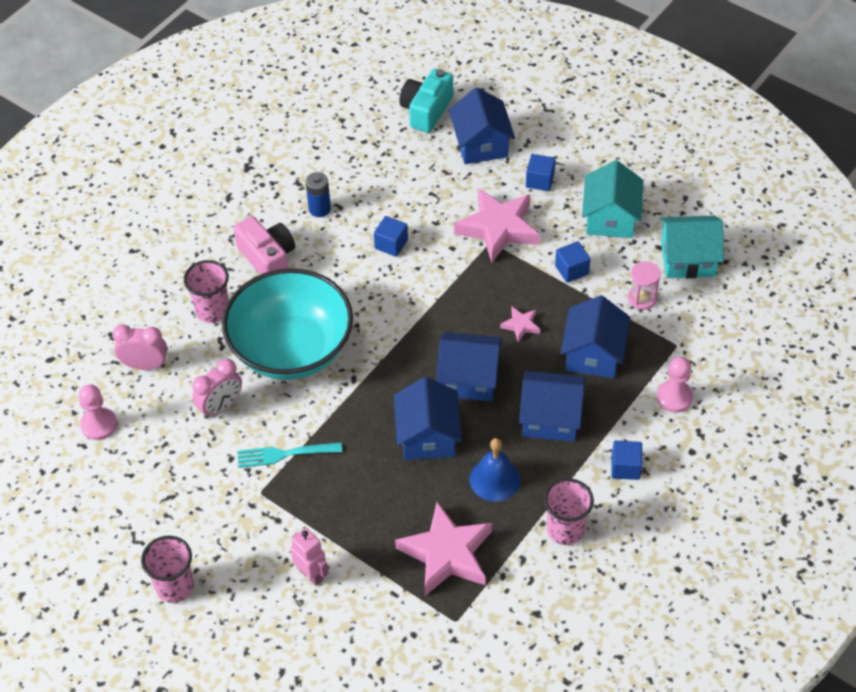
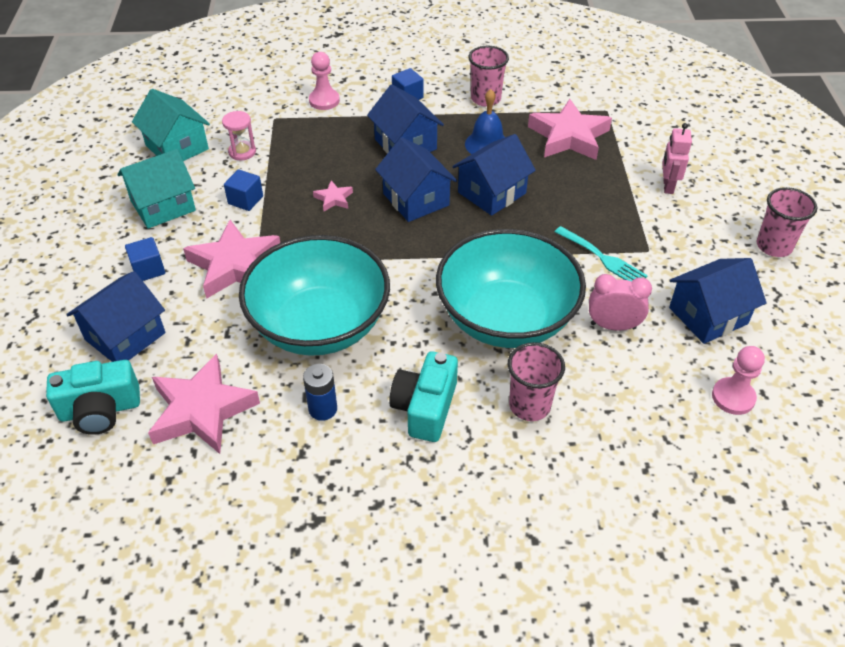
camera: 130 degrees left, 5 degrees down
pink clock [113,325,167,370] -> none
pink camera [233,216,295,275] -> turquoise camera [389,351,458,442]
blue cube [374,216,408,257] -> turquoise bowl [239,235,390,356]
blue house [561,295,630,378] -> blue house moved to [669,258,767,344]
none -> pink star [148,354,260,454]

